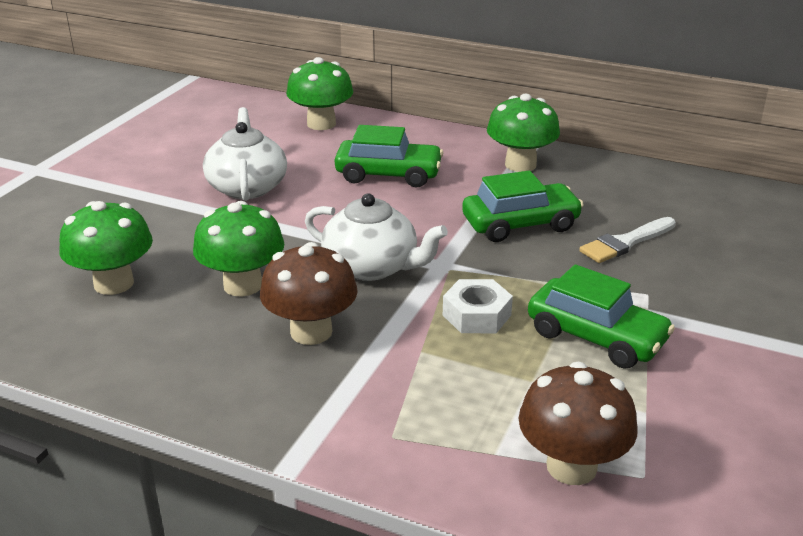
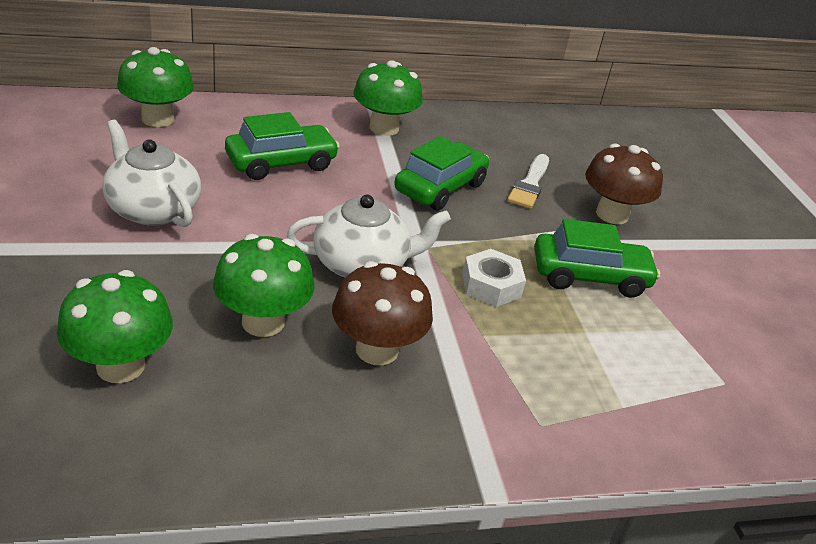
camera: 40 degrees left, 5 degrees up
brown mushroom [518,362,638,485] -> brown mushroom moved to [585,143,663,224]

